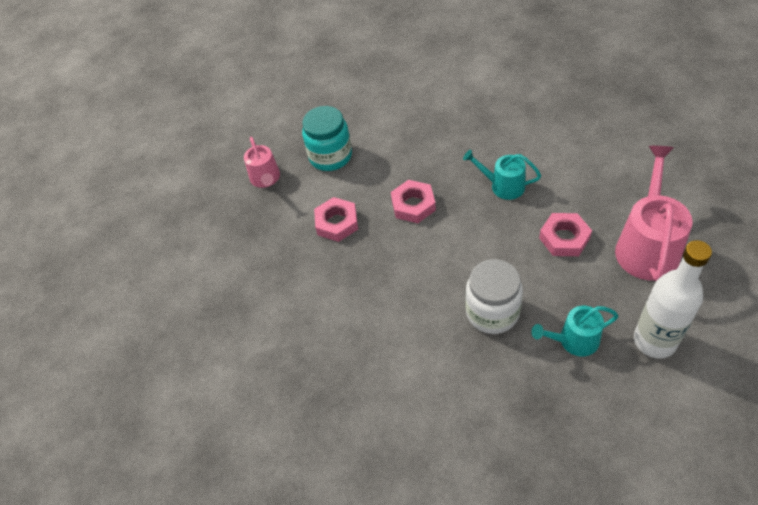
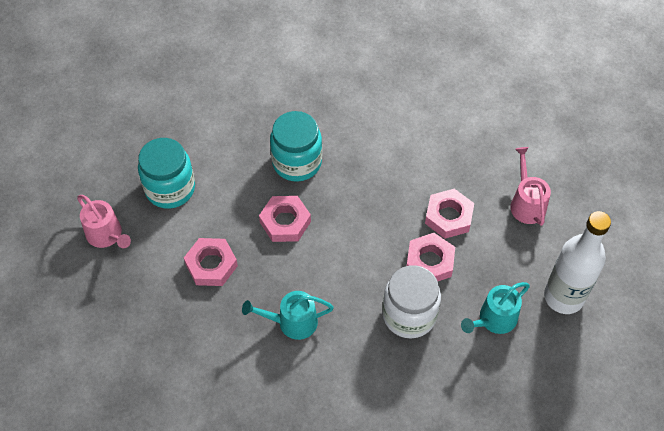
camera: 30 degrees left, 5 degrees up
turquoise watering can [463,150,541,200] -> turquoise watering can moved to [242,291,334,340]
pink watering can [615,146,693,281] -> pink watering can [510,147,551,226], size x0.58
none -> turquoise jar [270,111,322,182]
none -> pink nut [407,233,455,281]

